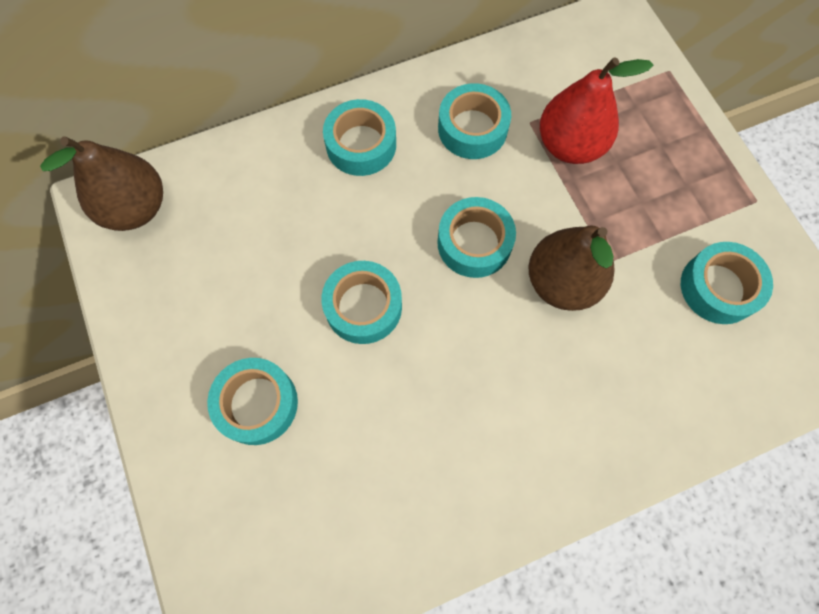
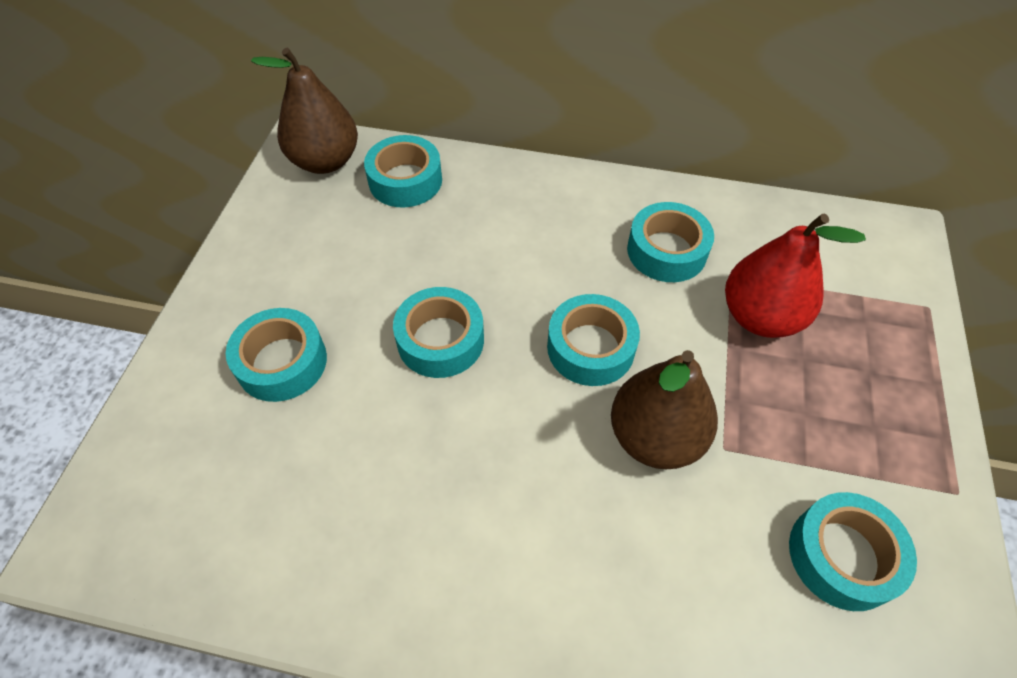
camera: 35 degrees right, 15 degrees down
turquoise tape [323,99,396,176] -> turquoise tape moved to [364,135,442,207]

